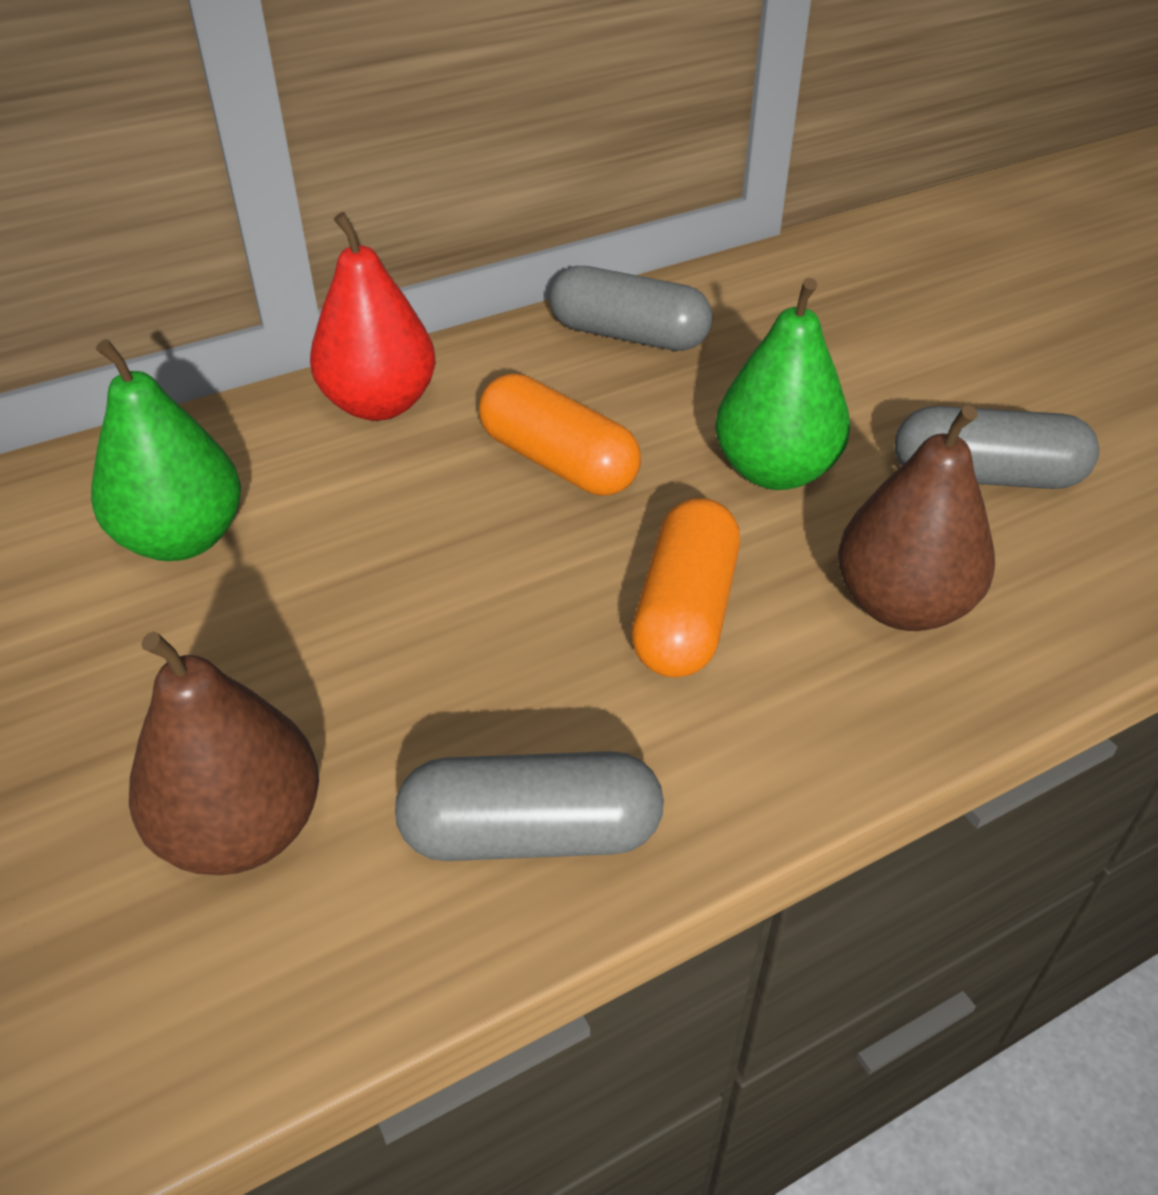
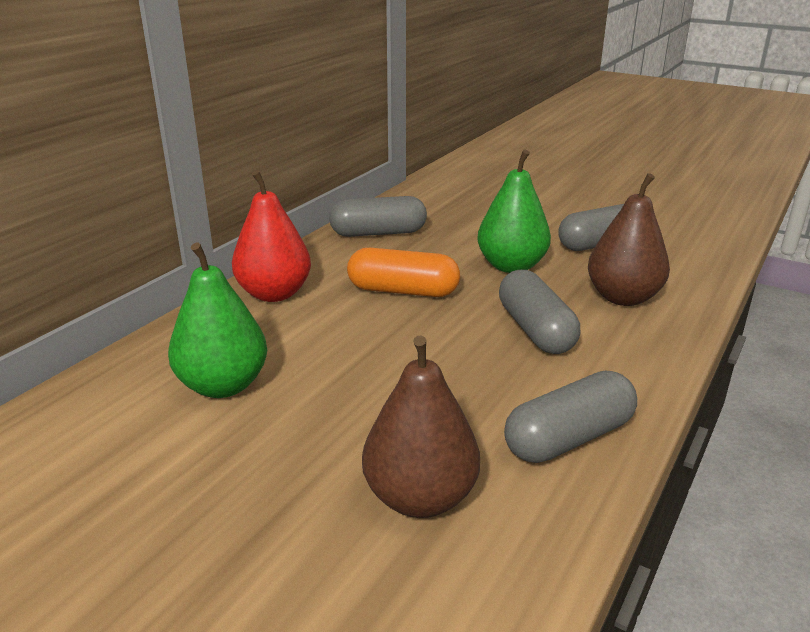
camera: 30 degrees left, 15 degrees down
orange capsule [631,498,740,677] -> grey capsule [499,270,580,354]

